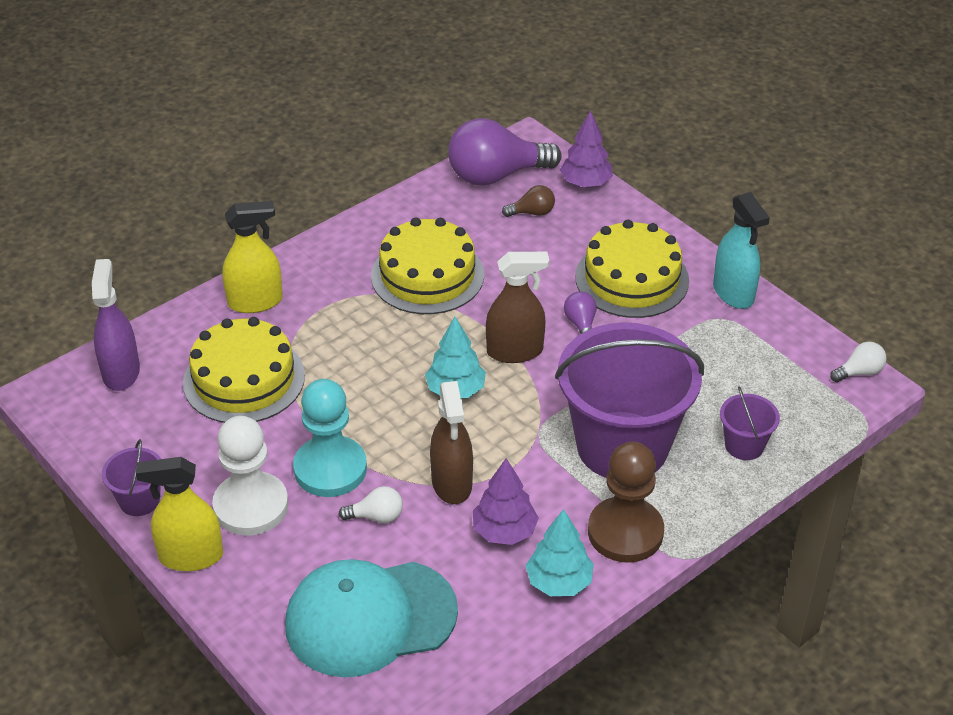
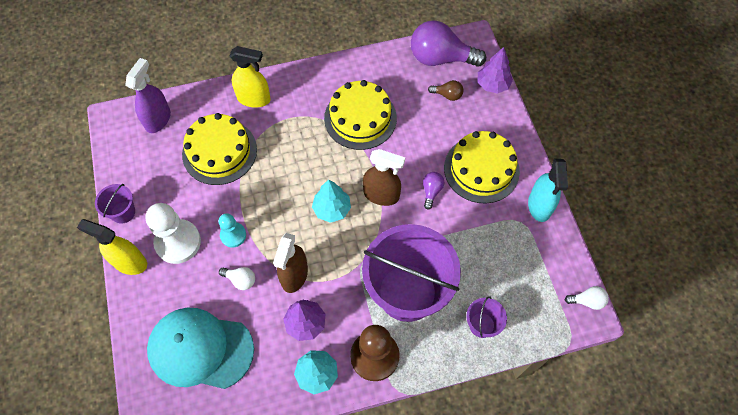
camera: 25 degrees right, 20 degrees up
turquoise pawn [293,379,367,497] -> turquoise pawn [219,213,246,247], size x0.57

